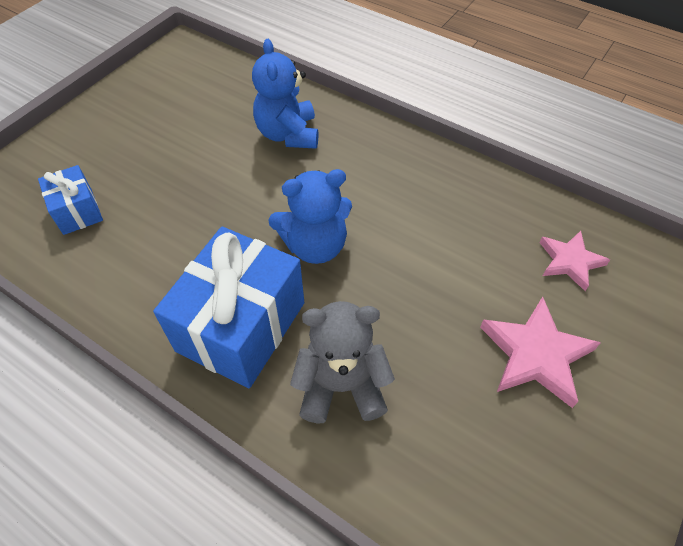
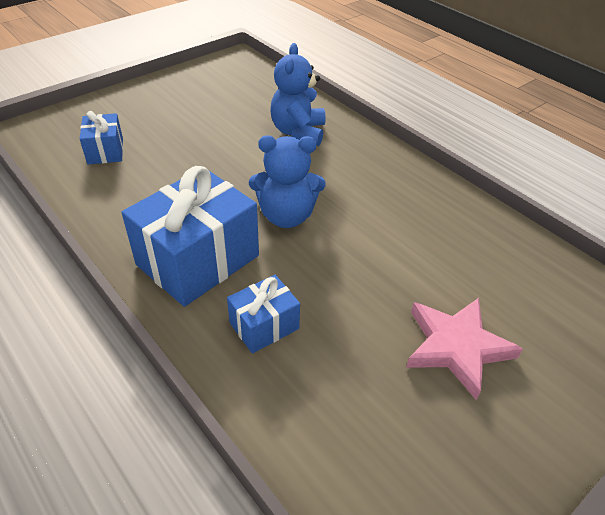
camera: 15 degrees right, 10 degrees down
grey teddy bear [290,301,395,423] -> blue gift [227,275,300,353]
pink star [539,231,610,291] -> none

